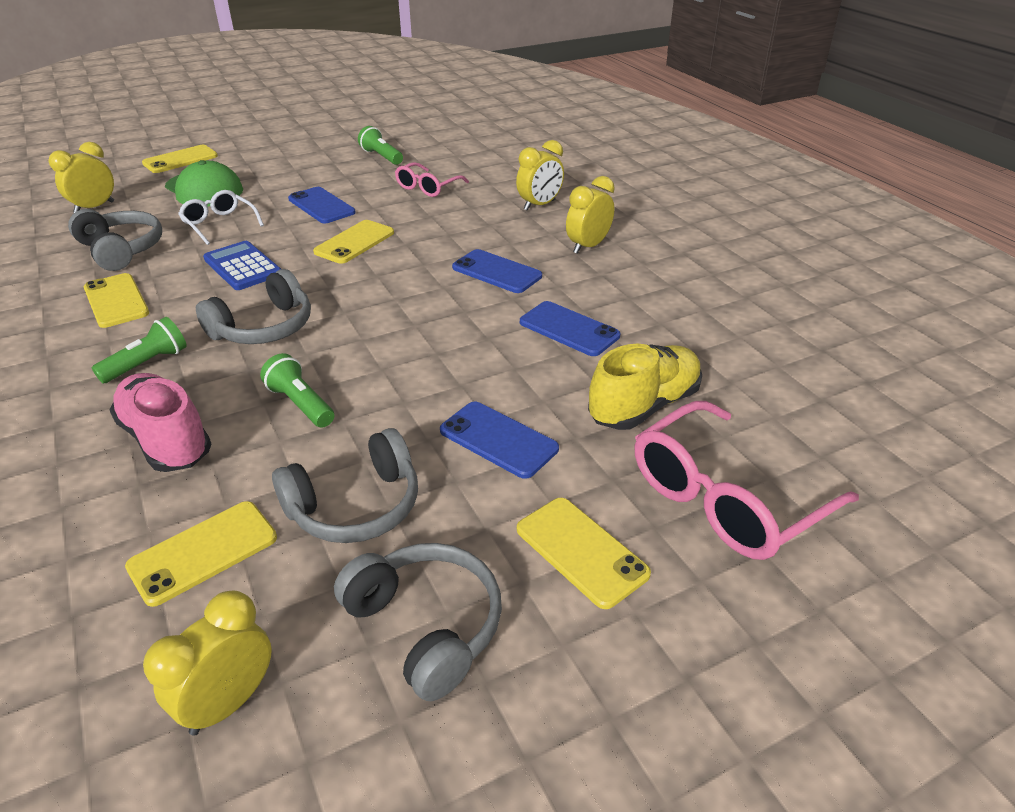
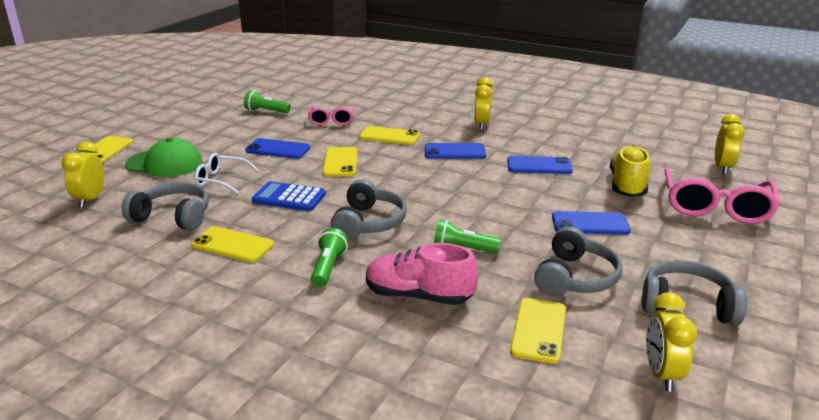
camera: 35 degrees left, 10 degrees down
yellow clock [516,140,564,211] -> yellow clock moved to [715,114,745,174]
yellow phone [517,498,651,609] -> yellow phone moved to [359,126,420,145]

